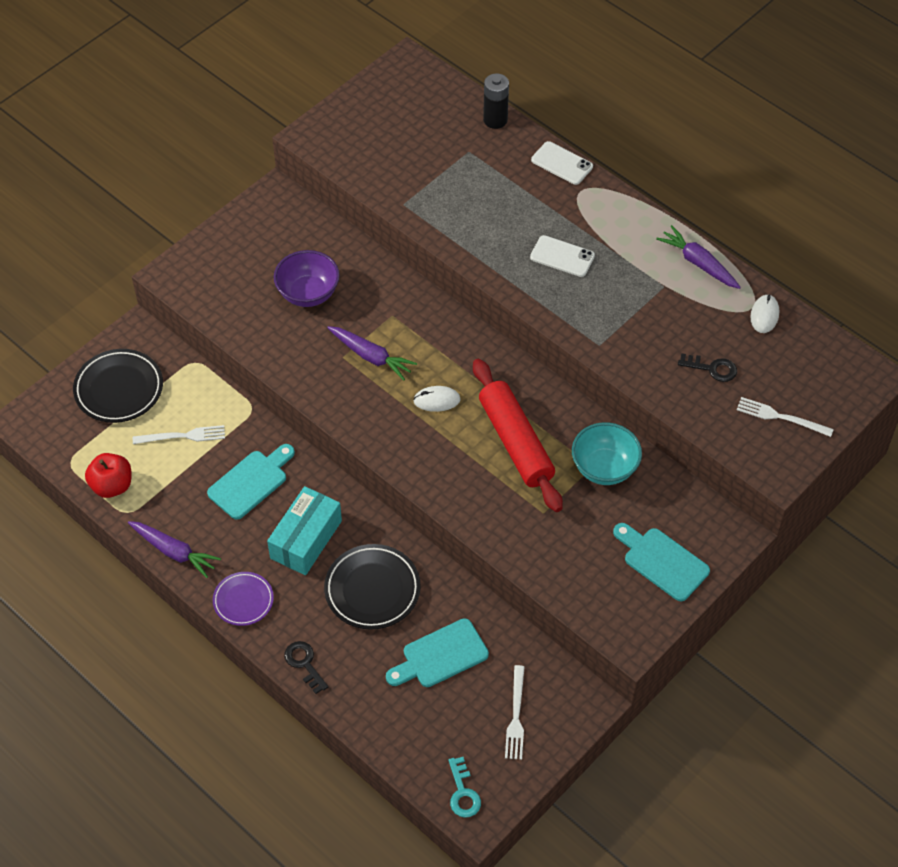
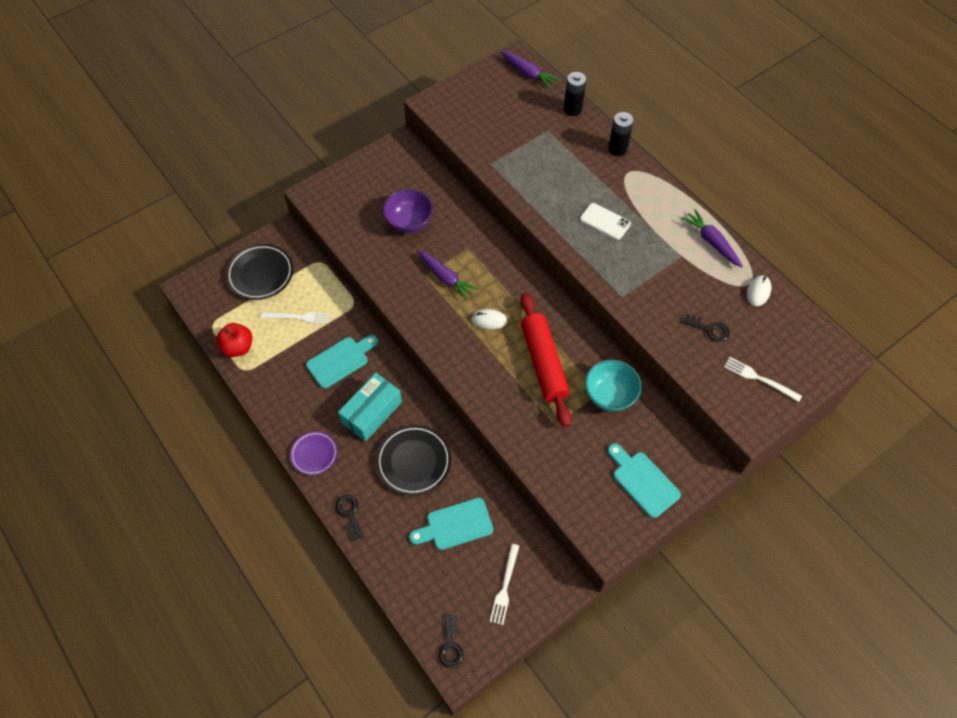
camera: 10 degrees right, 5 degrees up
purple carrot [128,521,221,578] -> purple carrot moved to [500,51,560,89]
turquoise key [449,757,481,818] -> black key [438,614,464,668]
white phone [531,141,593,185] -> black battery [608,112,634,156]

